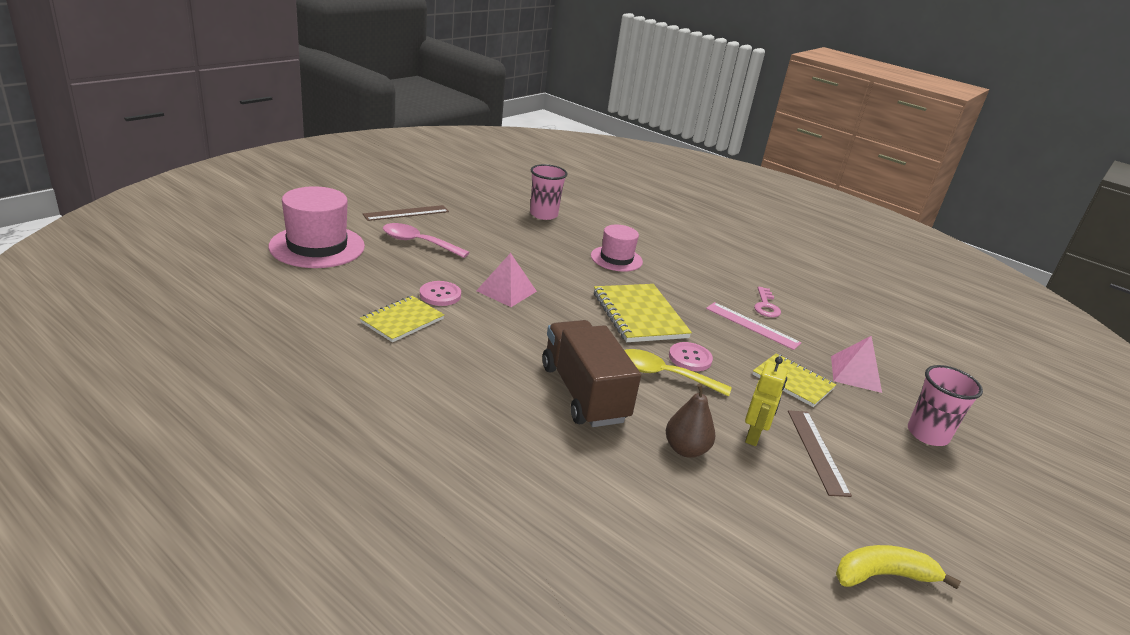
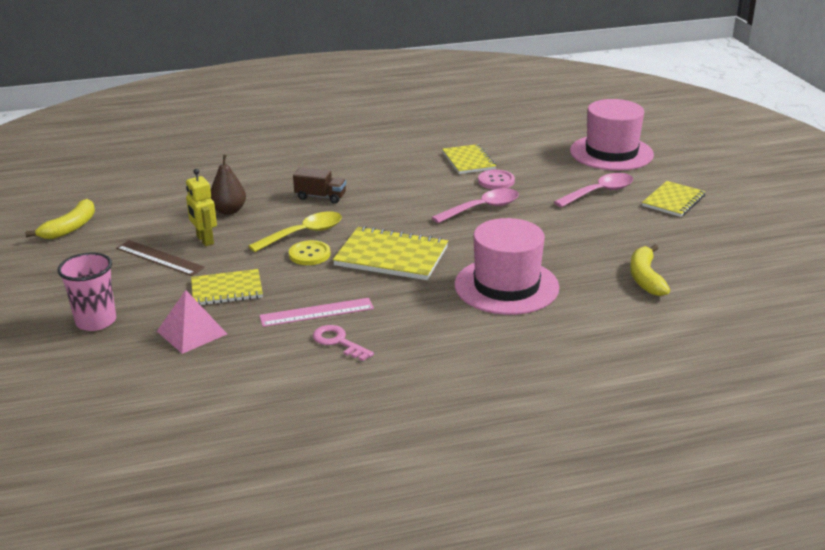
camera: 130 degrees right, 0 degrees up
brown ruler [363,205,449,221] -> yellow notebook [642,181,706,217]
pink pyramid [476,253,537,307] -> pink spoon [432,188,519,223]
pink cup [530,164,568,220] -> yellow banana [630,244,670,296]
brown truck [542,320,641,427] -> brown truck [293,167,346,204], size x0.51
pink hat [591,225,643,272] -> pink hat [455,218,559,315], size x1.61
pink button [669,342,713,371] -> yellow button [289,240,331,265]

